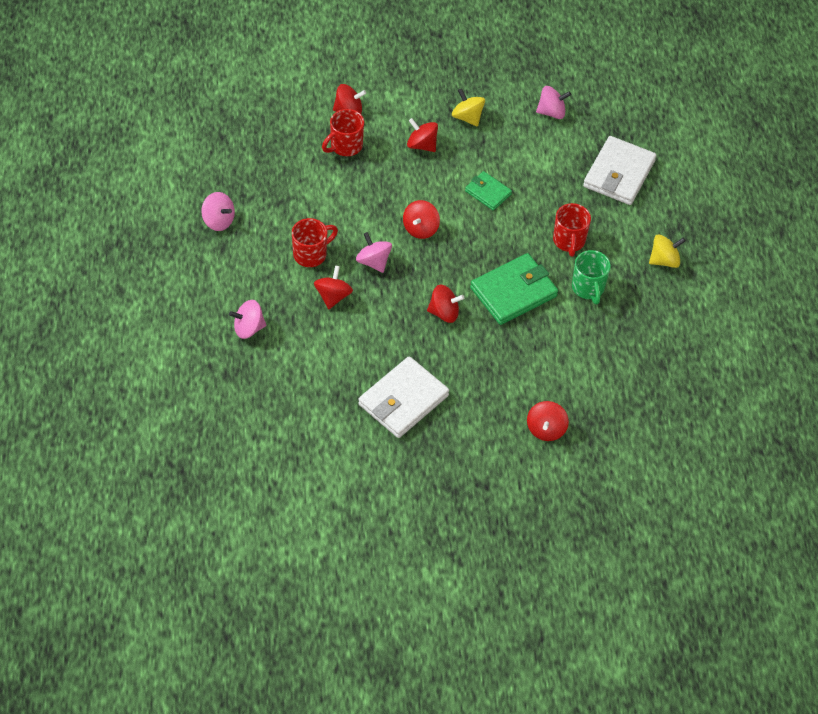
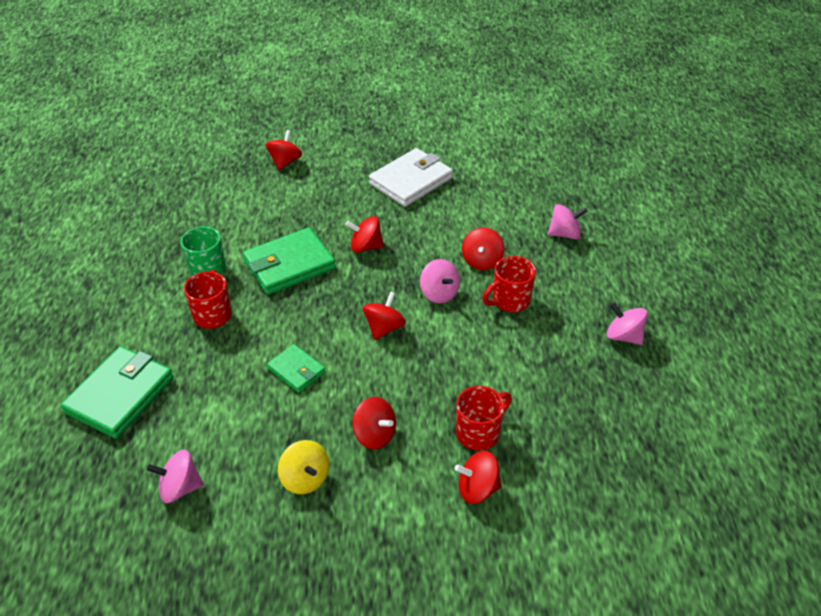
camera: 175 degrees left, 10 degrees down
white wallet [583,136,656,205] -> green wallet [61,346,174,439]
yellow spinning top [649,235,686,268] -> none

